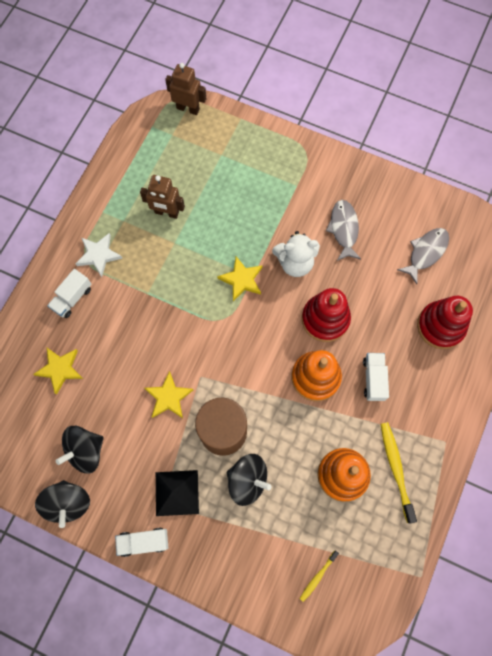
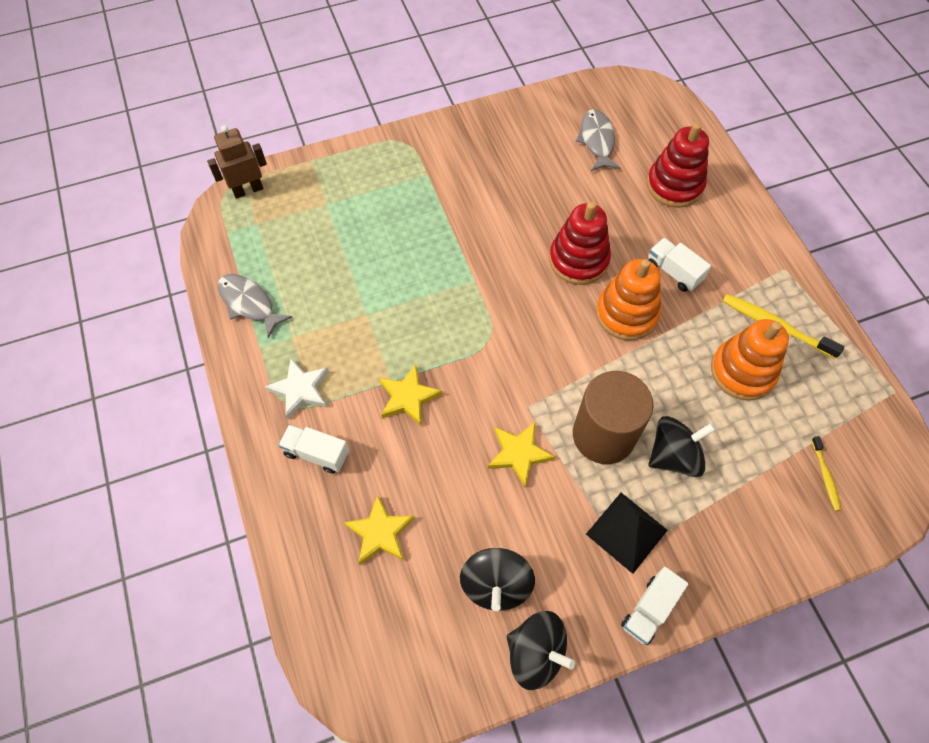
camera: 45 degrees left, 10 degrees down
white truck [47,269,92,318] -> white truck turned 120 degrees clockwise [278,424,349,474]
brown robot [140,175,185,219] -> none
yellow star [217,257,263,301] -> yellow star moved to [379,364,442,426]
white teddy bear [272,231,320,277] -> none
grey fish [326,200,361,261] -> grey fish moved to [217,274,292,338]

